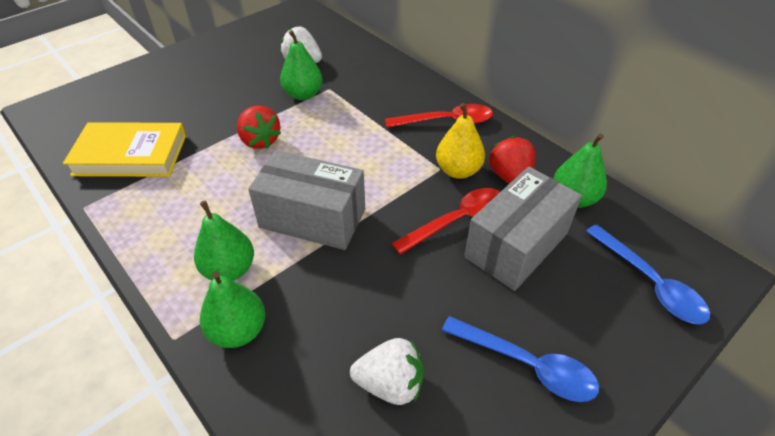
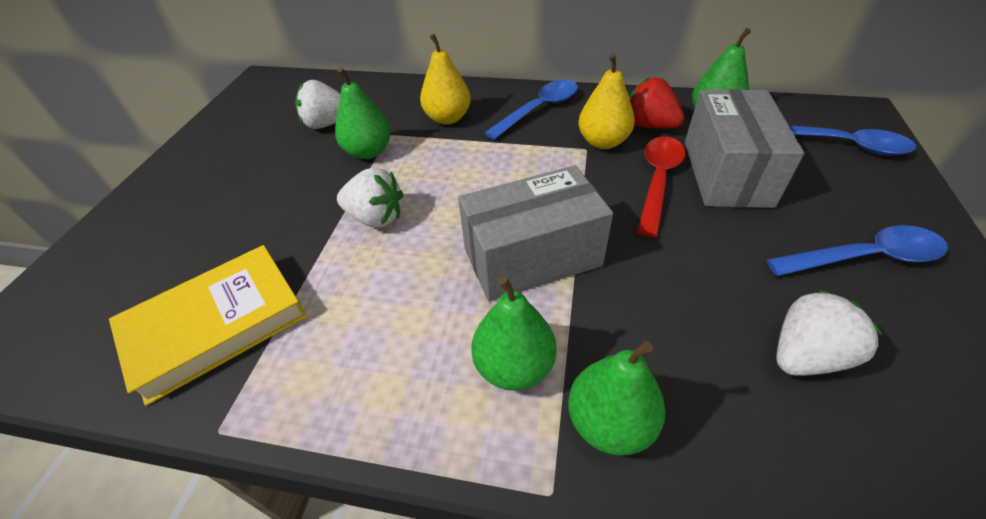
camera: 35 degrees left, 0 degrees up
red strawberry [237,106,281,149] -> white strawberry [337,167,403,228]
red spoon [385,104,493,128] -> blue spoon [485,80,578,140]
none -> yellow pear [420,34,471,125]

